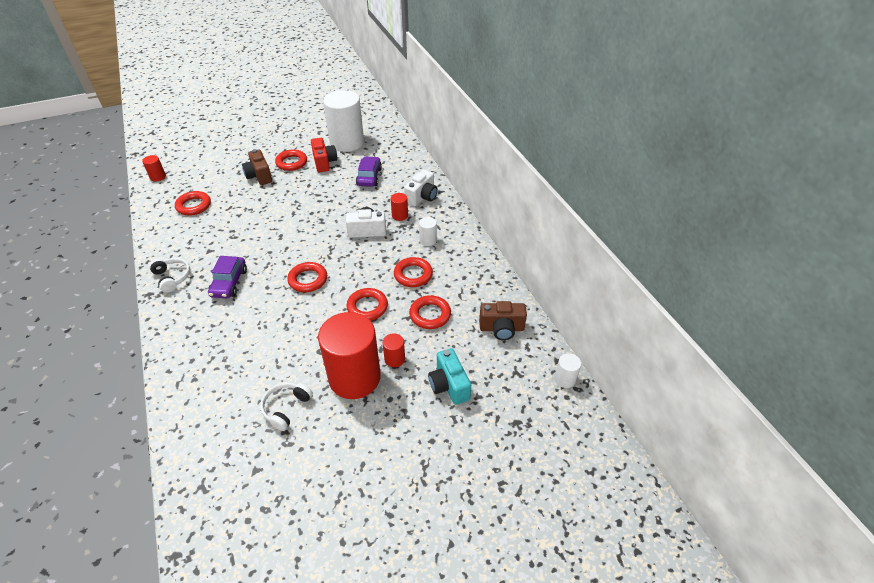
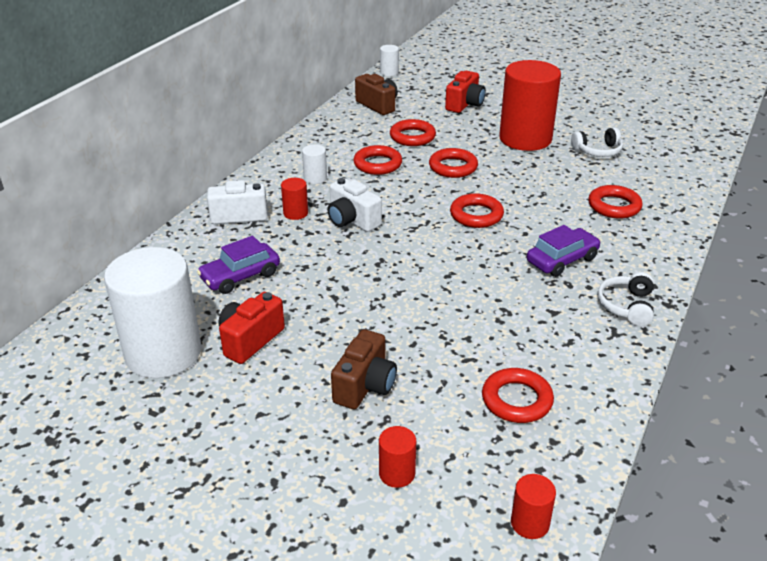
camera: 130 degrees left, 10 degrees down
red ring [275,149,307,171] -> red ring moved to [588,185,643,219]
red cylinder [383,333,405,367] -> red cylinder moved to [379,426,416,488]
turquoise camera [428,348,471,405] -> red camera [445,71,486,113]

